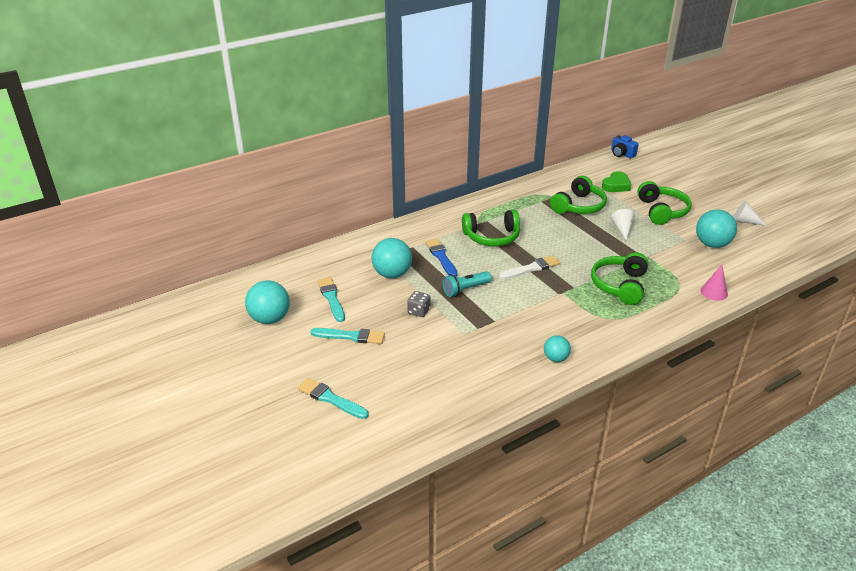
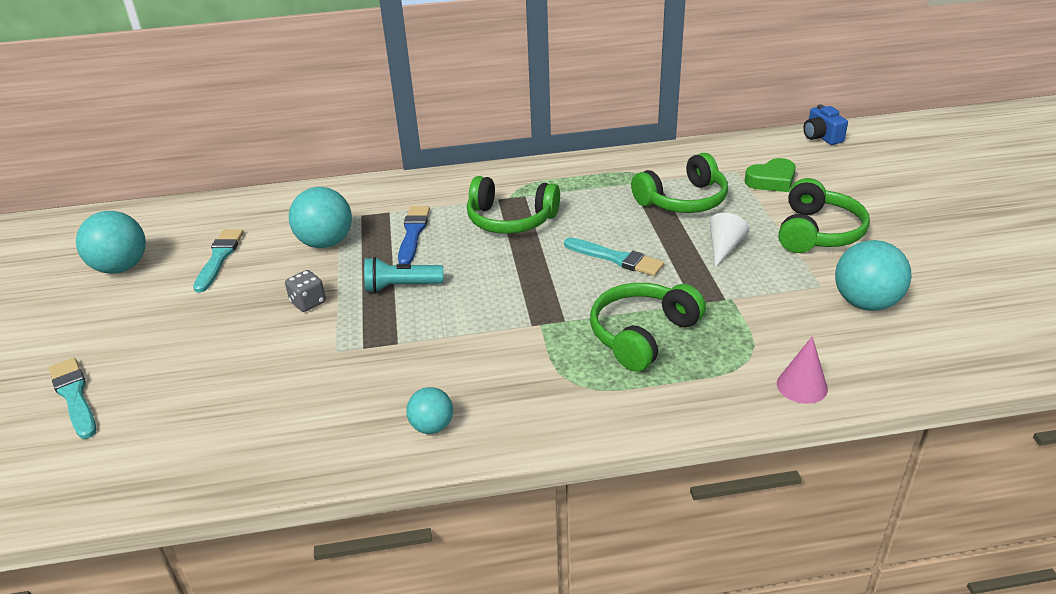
camera: 25 degrees right, 0 degrees up
turquoise brush [310,328,385,344] -> turquoise brush moved to [564,238,664,276]
white brush [499,255,560,279] -> none
white cone [733,201,767,226] -> none

